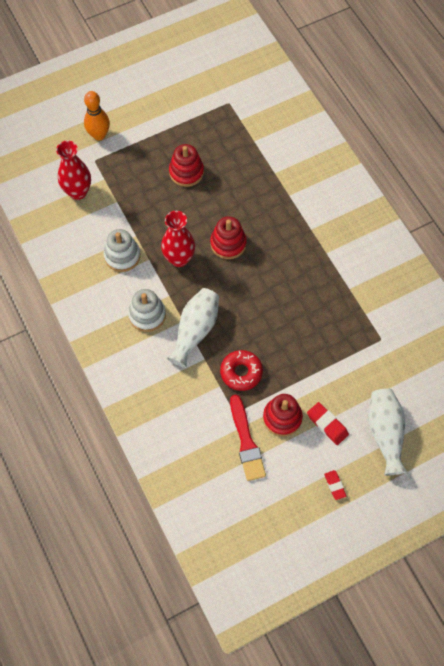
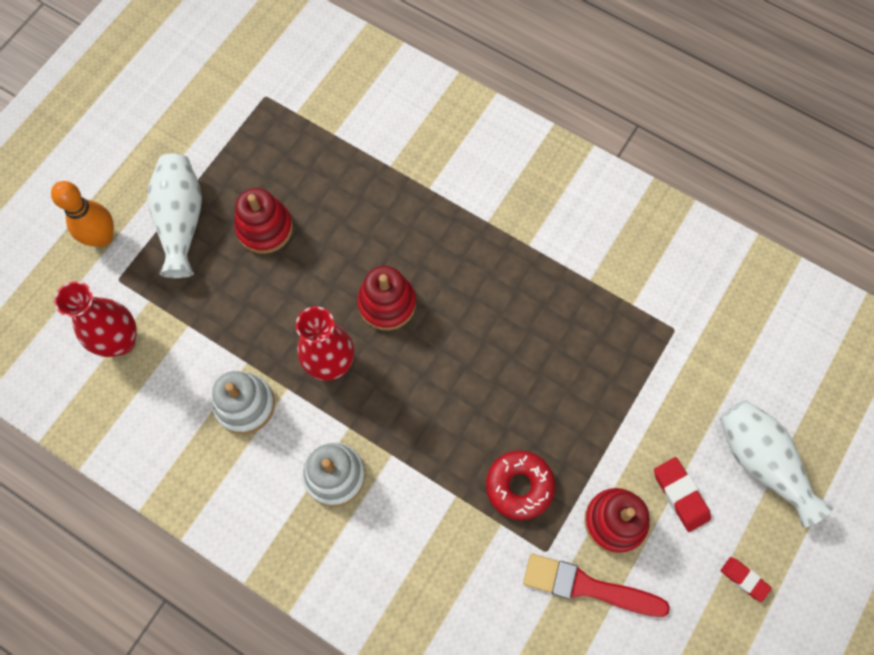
camera: 30 degrees left, 5 degrees up
white vase [167,288,219,368] -> white vase moved to [147,154,202,278]
red brush [230,395,266,481] -> red brush turned 150 degrees clockwise [523,554,670,617]
red eraser [307,402,349,445] -> red eraser turned 45 degrees clockwise [654,457,711,532]

